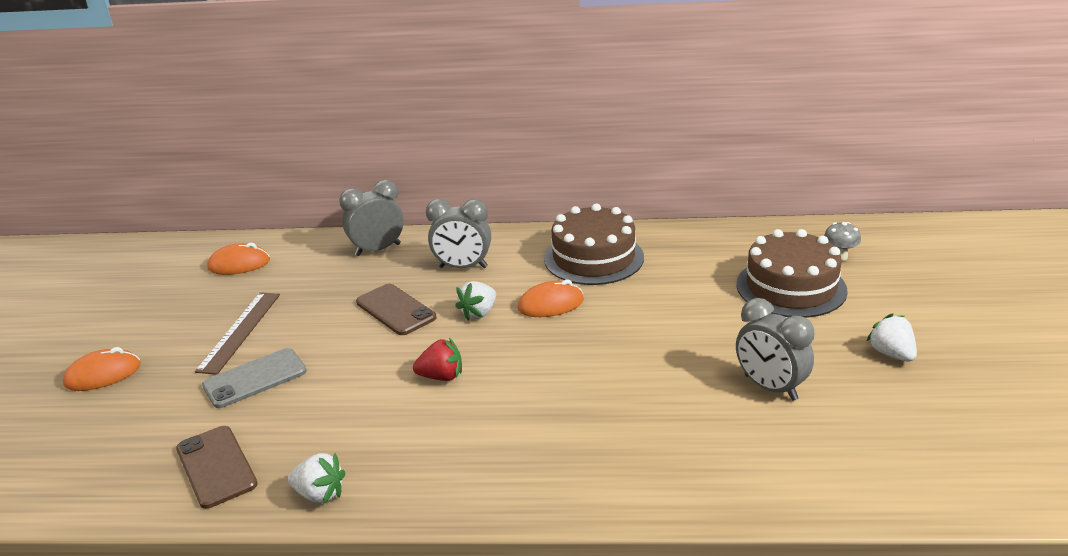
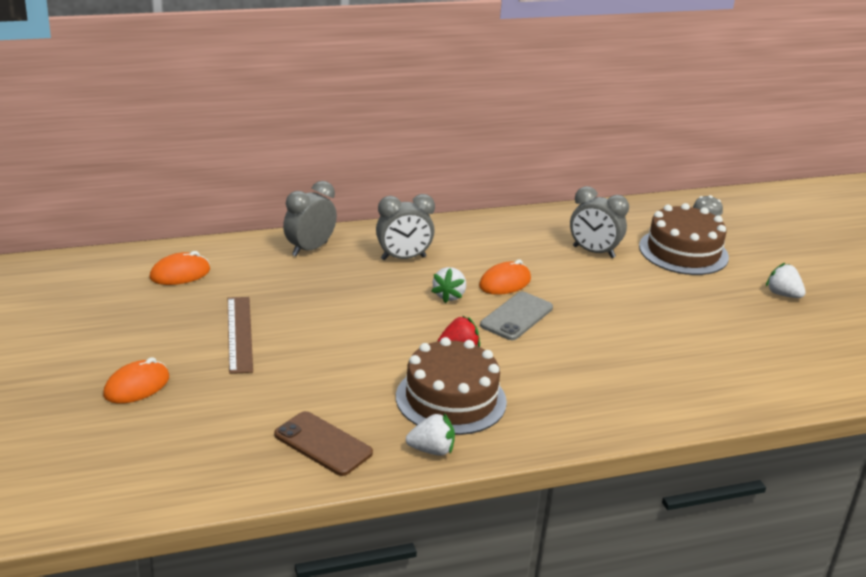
camera: 25 degrees left, 0 degrees up
grey phone [202,348,307,408] -> grey phone moved to [480,292,553,340]
brown phone [356,284,436,335] -> none
brown cake [544,204,644,285] -> brown cake moved to [396,337,507,435]
grey clock [736,298,815,401] -> grey clock moved to [570,186,629,258]

